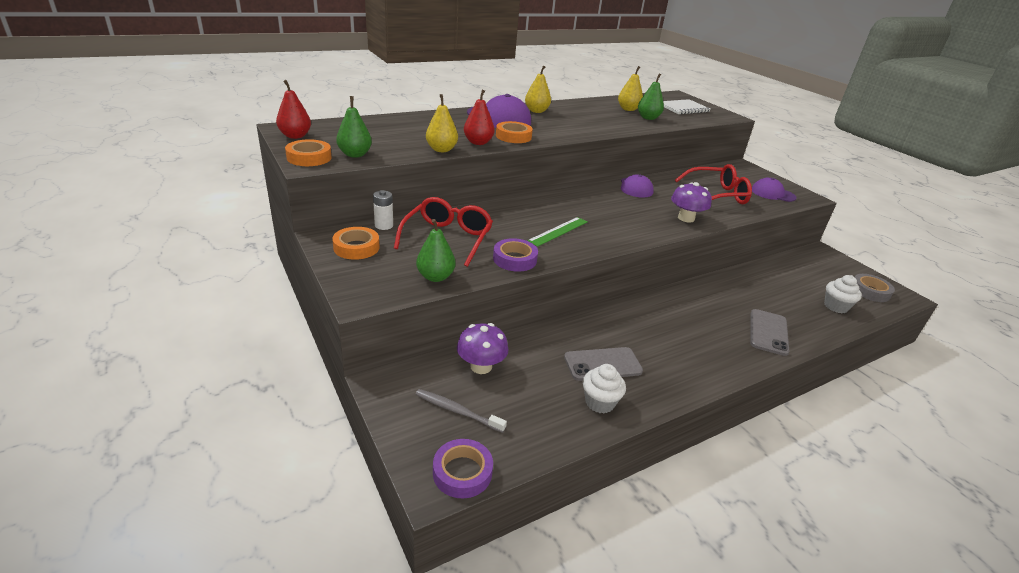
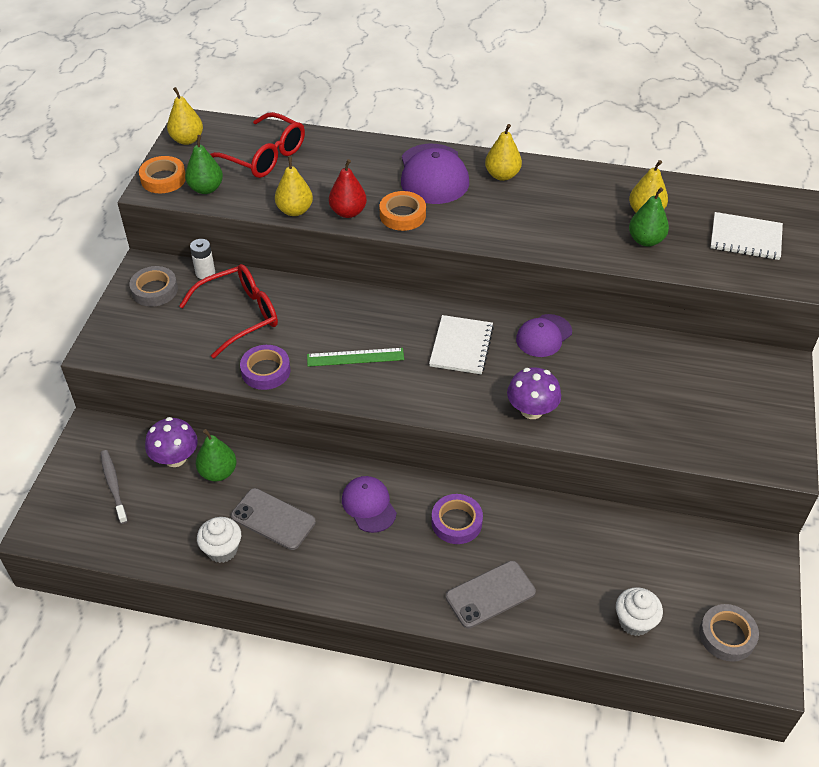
camera: 45 degrees right, 15 degrees up
red pear [276,80,311,139] -> yellow pear [167,87,203,145]
orange tape [332,227,380,260] -> grey tape [129,266,178,307]
green pear [416,219,456,282] -> green pear moved to [196,429,237,481]
purple tape [433,439,493,499] -> purple tape moved to [431,494,483,544]
red glasses [675,164,752,204] -> red glasses moved to [210,112,305,178]
purple cap [752,178,797,202] -> purple cap moved to [342,476,397,533]
none -> white notebook [429,315,494,374]

